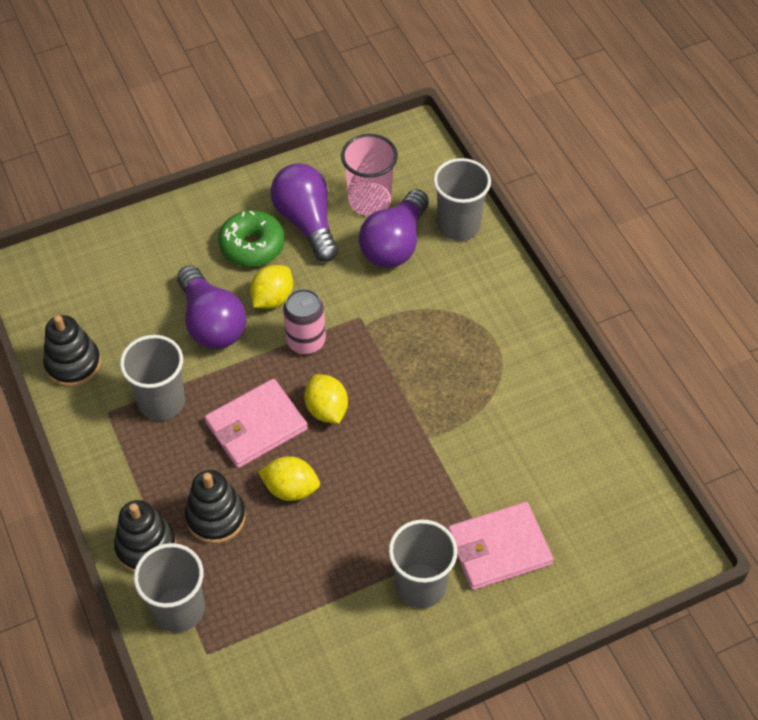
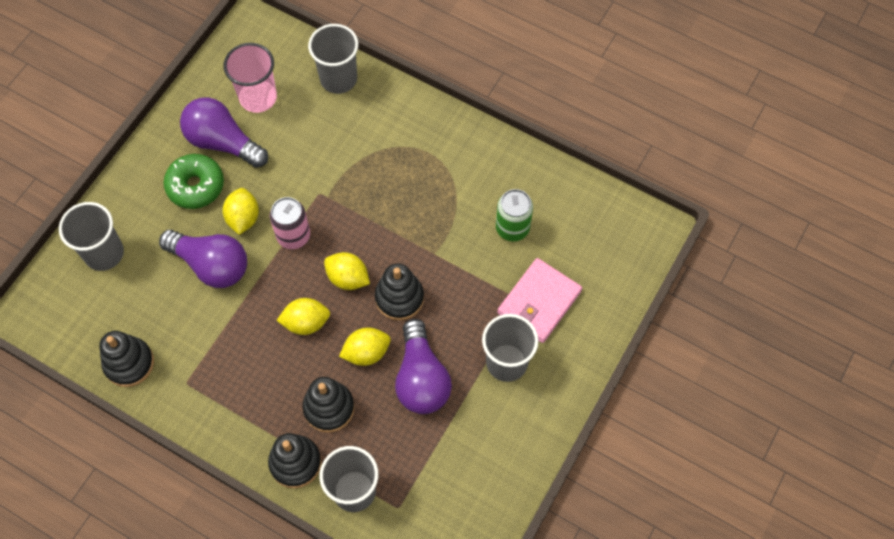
camera: 35 degrees left, 10 degrees up
grey cup [120,335,185,421] -> grey cup moved to [59,202,124,271]
pink wallet [204,379,308,468] -> yellow lemon [276,298,330,335]
purple light bulb [359,189,429,268] -> purple light bulb moved to [395,319,452,414]
none -> black stacking toy [375,263,424,321]
none -> green can [496,189,533,241]

